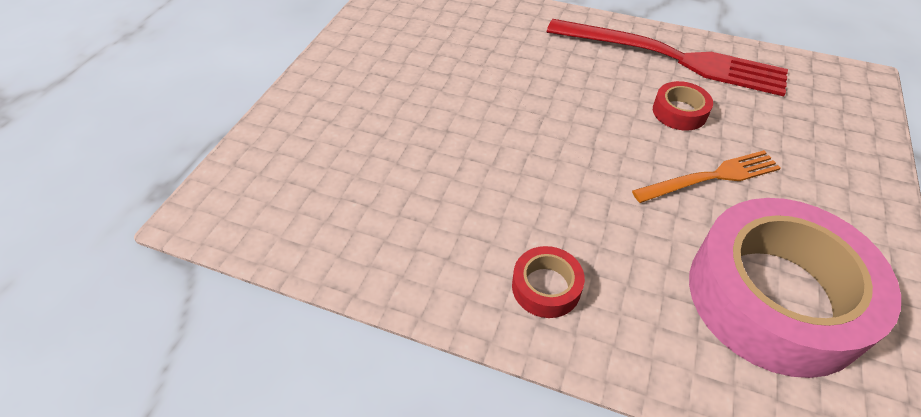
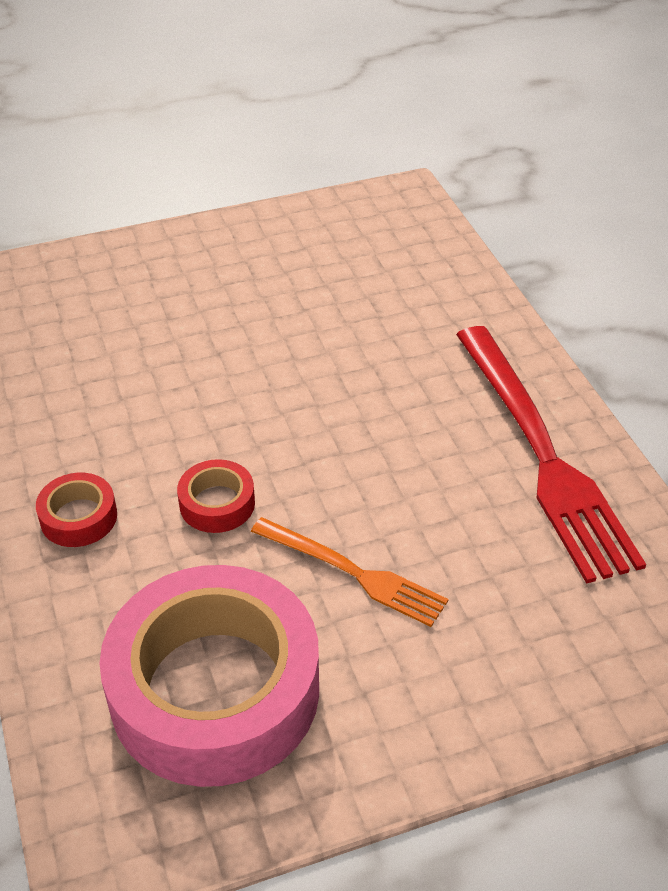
camera: 50 degrees right, 5 degrees down
red tape [653,81,713,131] -> red tape moved to [177,459,255,533]

